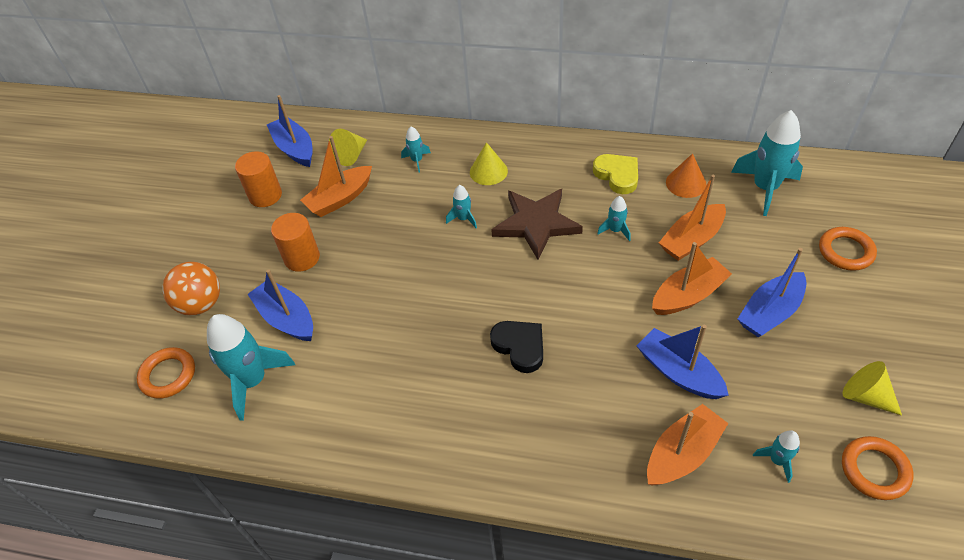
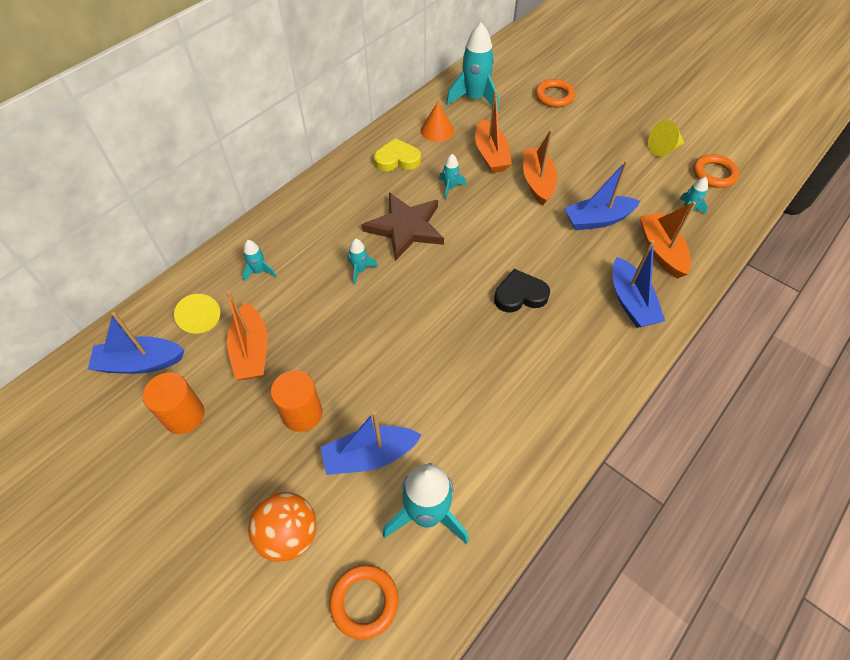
camera: 65 degrees left, 5 degrees up
yellow cone [470,142,508,185] -> none
blue boat [738,248,807,337] -> blue boat moved to [613,240,665,328]

